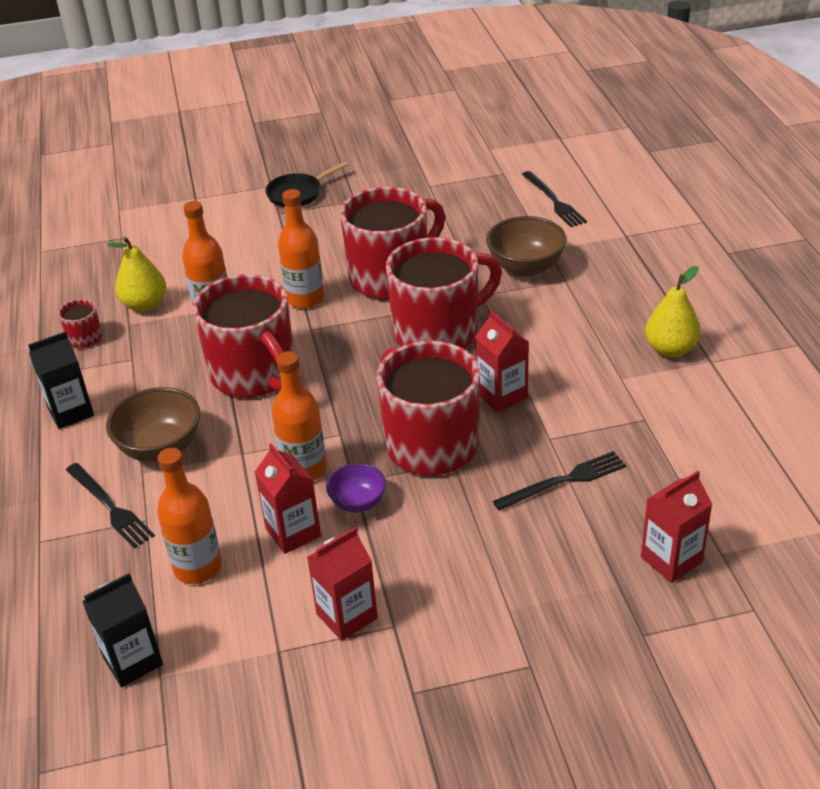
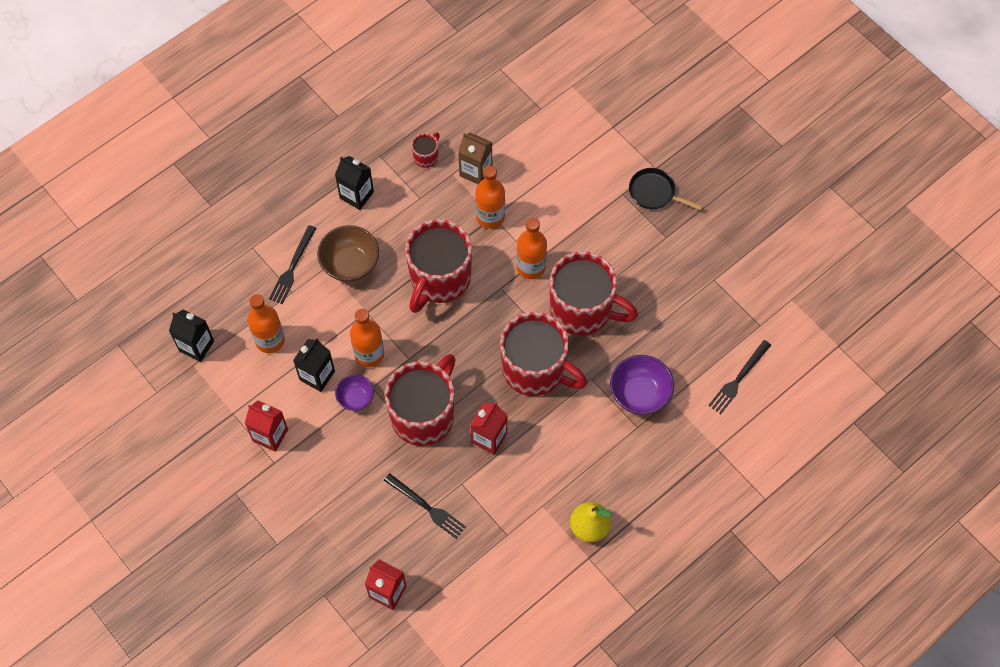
camera: 60 degrees right, 25 degrees up
yellow pear [107,237,166,312] -> brown carton [458,133,492,184]
red carton [255,443,321,554] -> black carton [293,338,335,392]
brown bowl [486,216,567,277] -> purple bowl [610,355,674,415]

